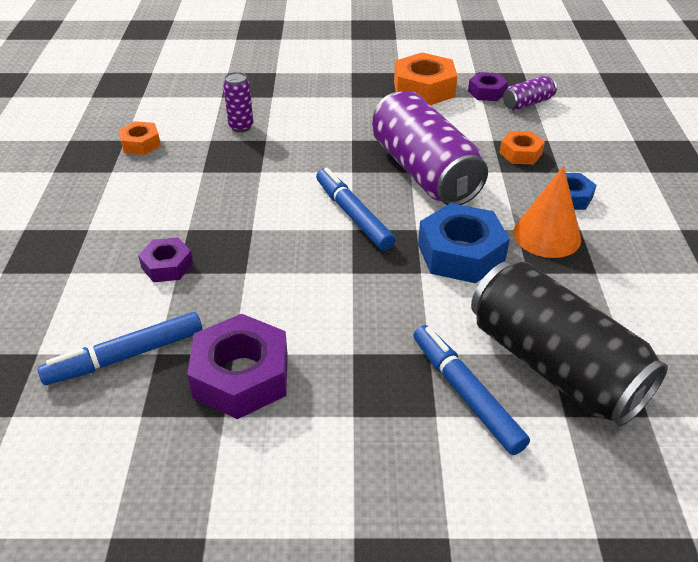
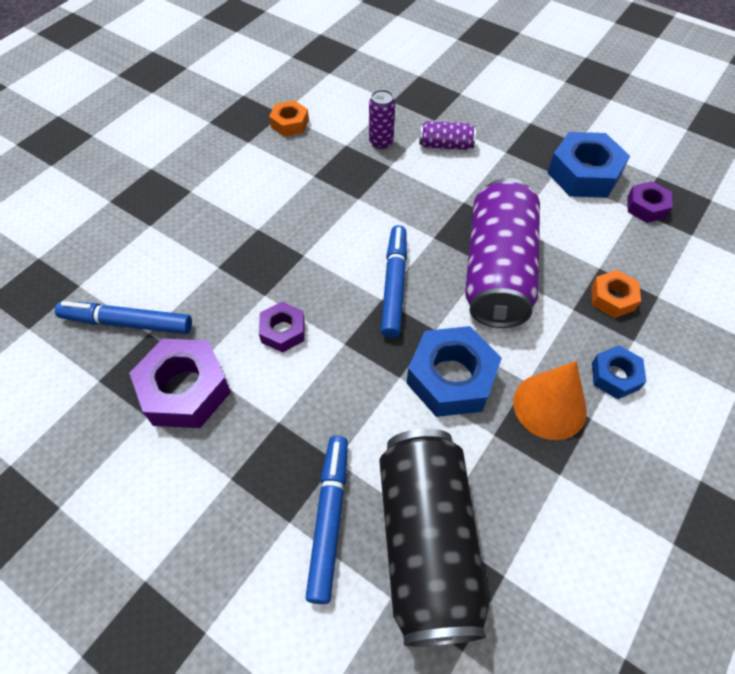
camera: 35 degrees right, 15 degrees up
purple nut [138,238,193,282] -> purple nut moved to [259,302,305,353]
orange nut [394,53,457,105] -> blue nut [547,132,630,198]
purple can [503,76,557,110] -> purple can moved to [419,121,476,150]

